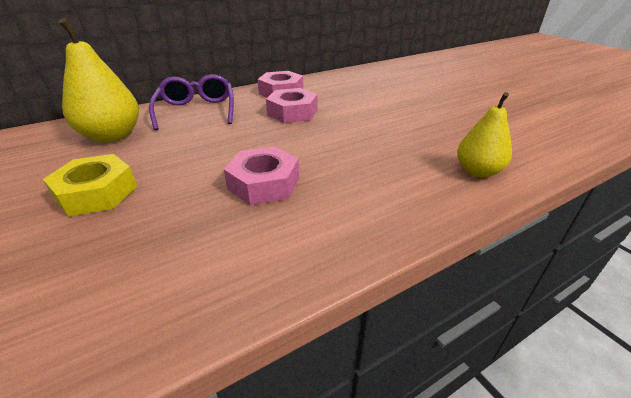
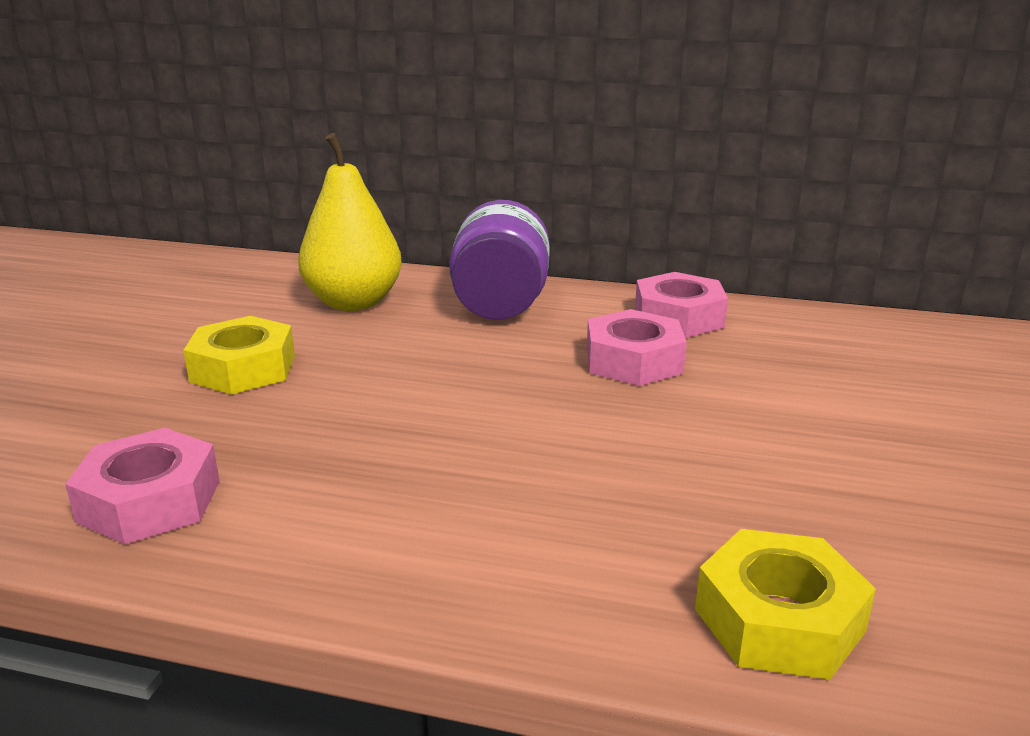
camera: 45 degrees right, 10 degrees down
purple glasses [149,74,234,131] -> purple jar [449,200,550,320]
pink nut [224,146,299,205] -> pink nut moved to [65,428,220,544]
yellow pear [457,92,512,178] -> yellow nut [695,529,876,680]

